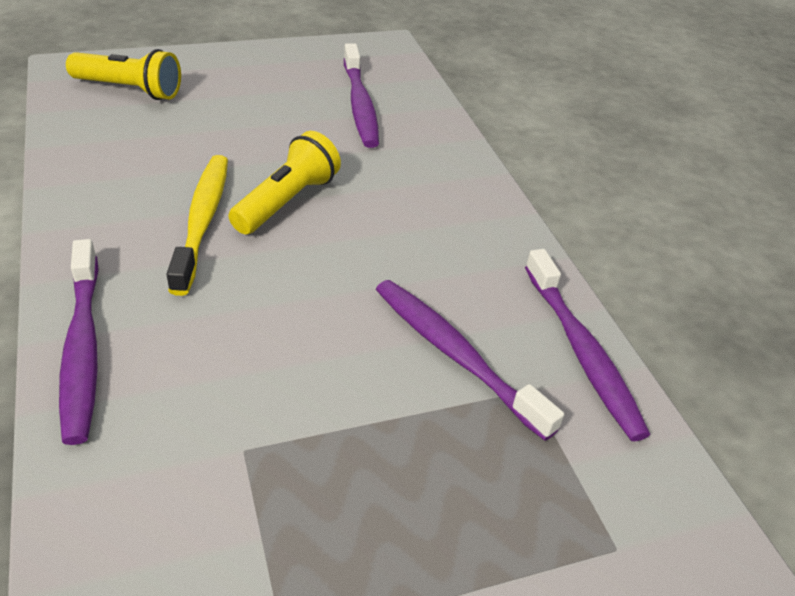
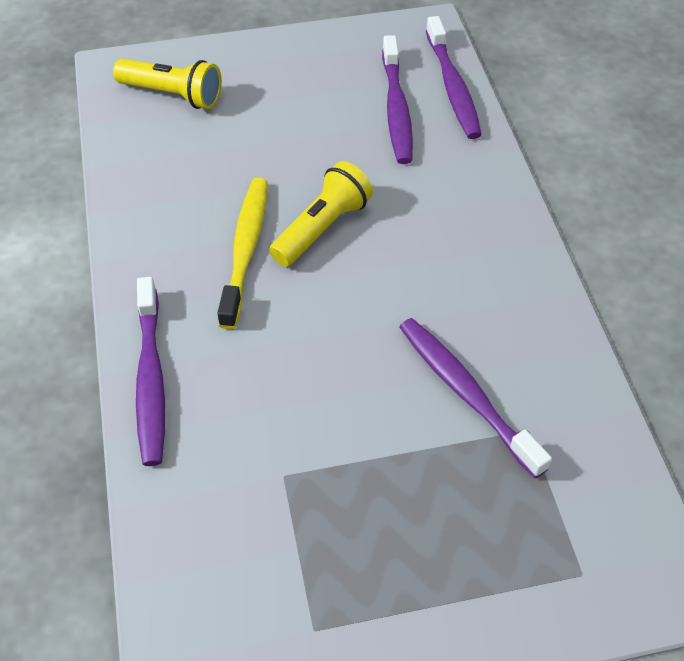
camera: 10 degrees right, 10 degrees up
purple toothbrush [525,249,650,441] -> purple toothbrush moved to [426,16,482,139]

